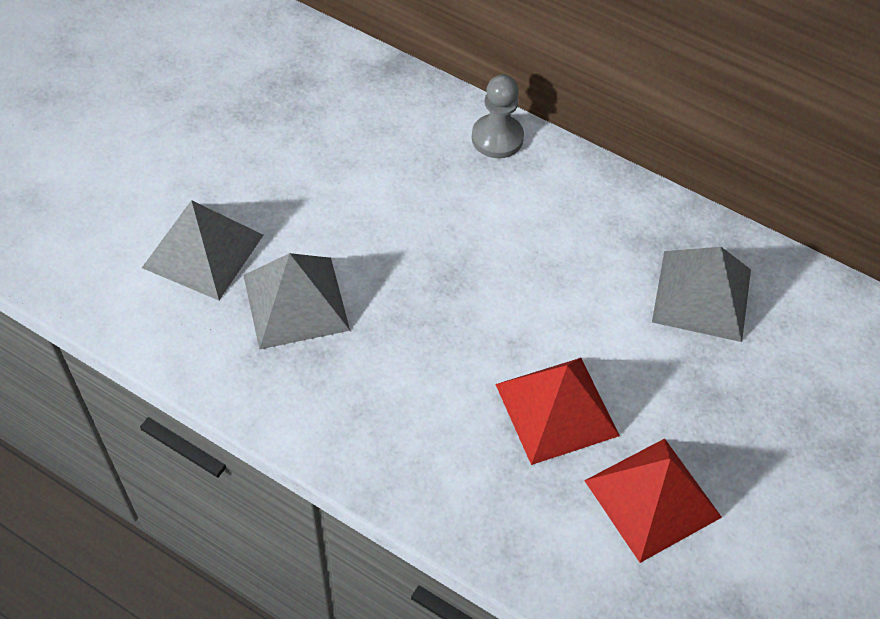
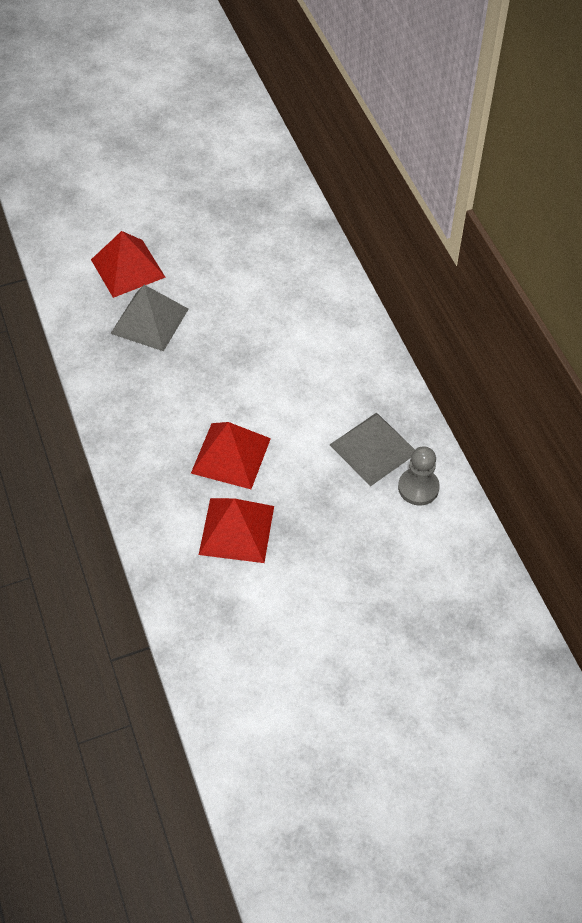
camera: 40 degrees right, 0 degrees up
grey pyramid [142,200,264,300] -> red pyramid [91,231,166,298]
grey pawn [472,74,524,158] -> grey pawn moved to [398,446,440,506]

